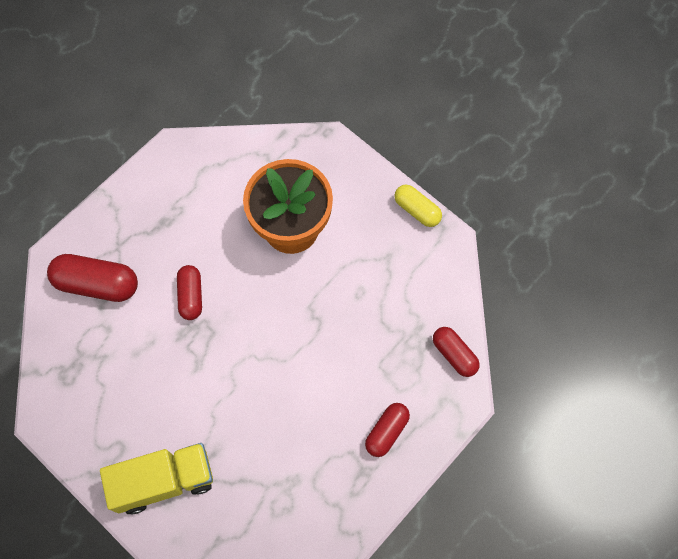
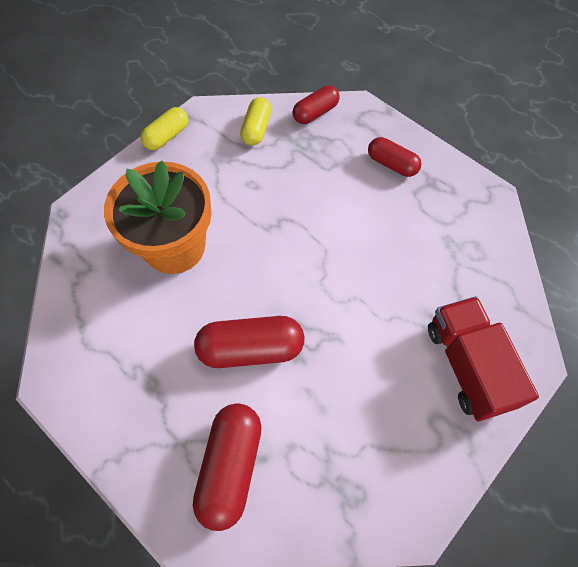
camera: 90 degrees left, 5 degrees down
yellow truck [100,443,213,515] -> red truck [428,296,539,421]
red capsule [177,265,202,320] -> red capsule [194,316,305,368], size x1.60
none -> yellow capsule [240,97,272,146]

